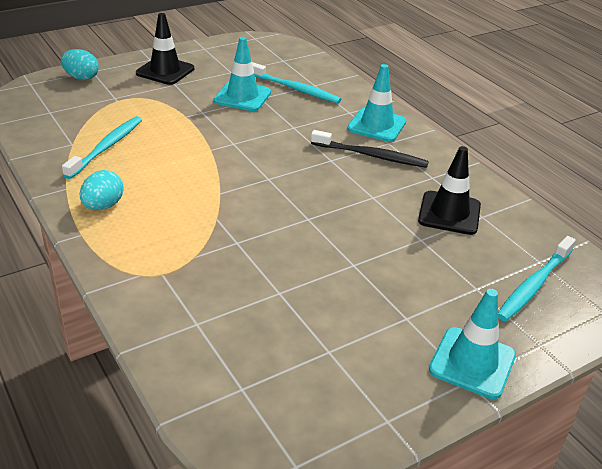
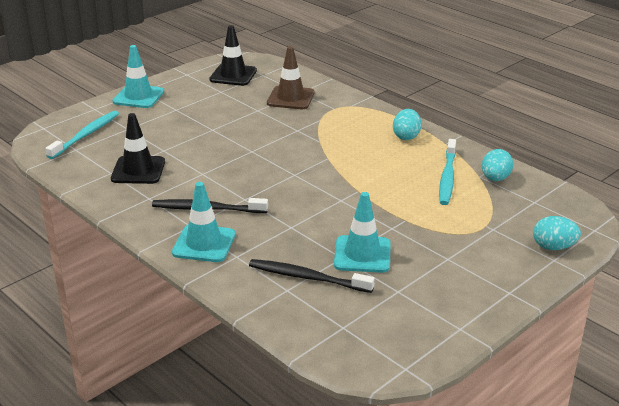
camera: 170 degrees right, 5 degrees down
black traffic cone [136,13,194,85] -> black traffic cone moved to [209,25,257,86]
turquoise toothbrush [252,62,341,104] -> black toothbrush [249,259,375,293]
none -> brown traffic cone [267,46,314,109]
none -> turquoise egg [482,149,513,181]

